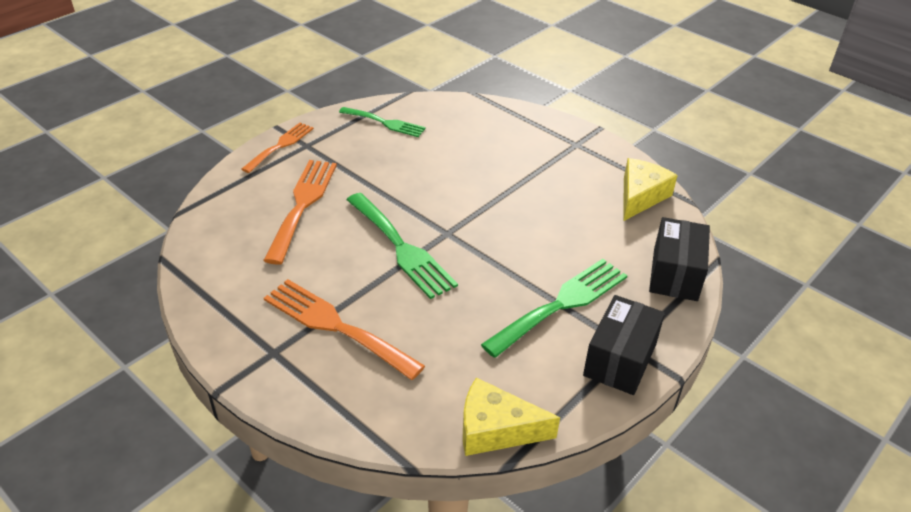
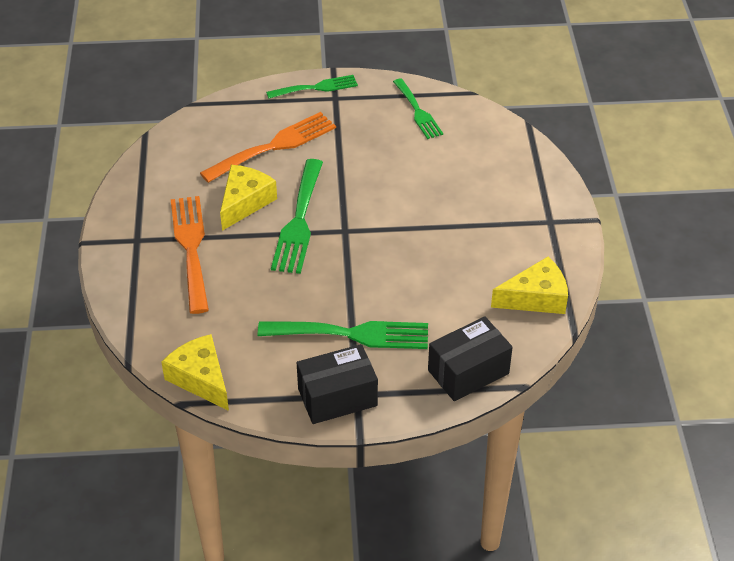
camera: 45 degrees right, 5 degrees up
orange fork [241,123,314,173] -> green fork [266,75,358,99]
none -> yellow cheese [220,165,277,231]

